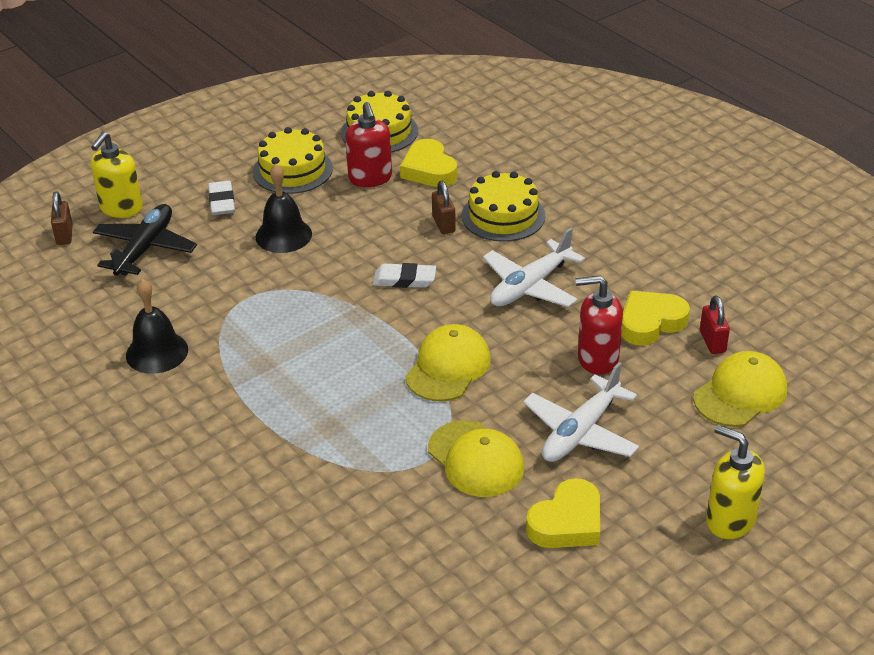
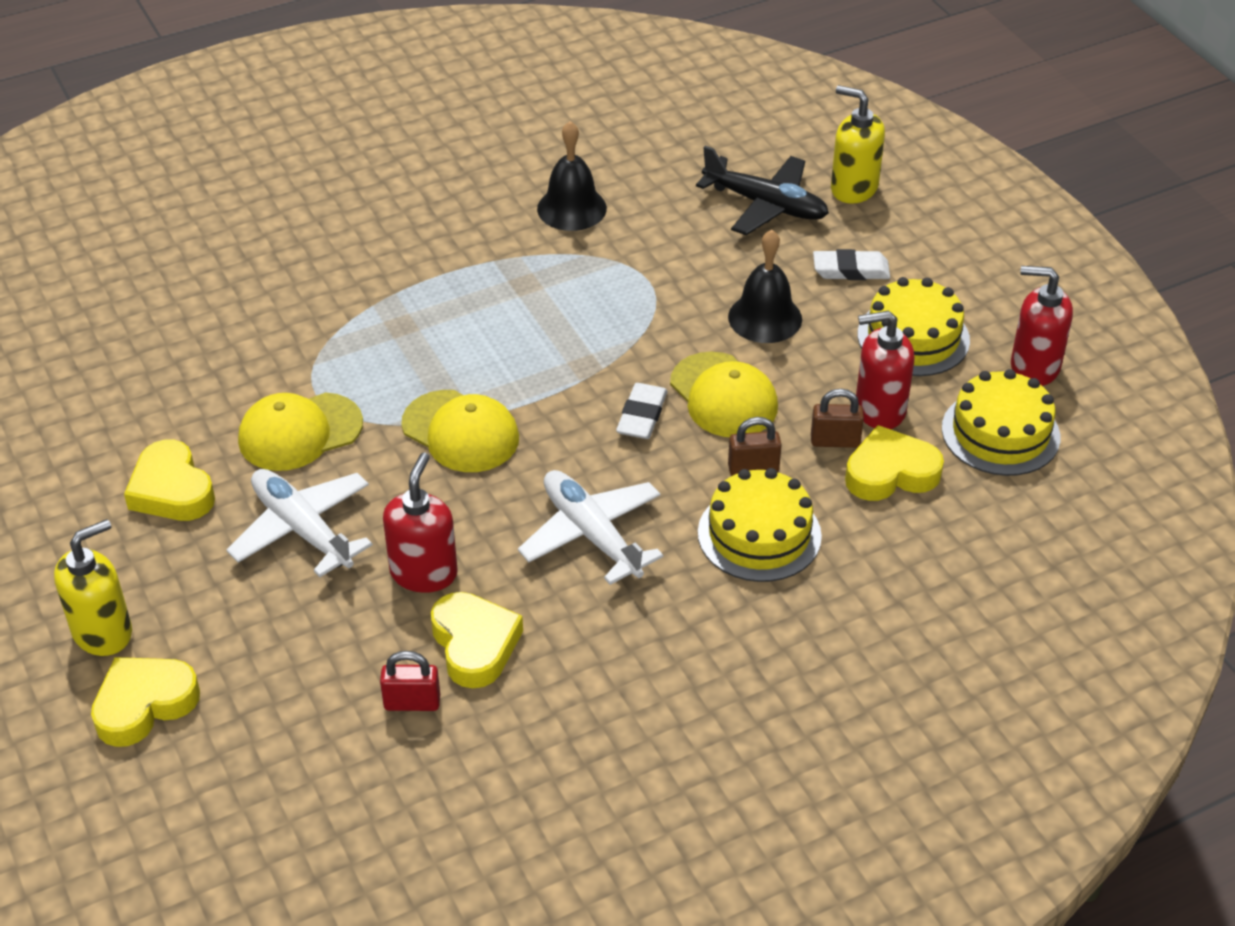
camera: 100 degrees right, 5 degrees up
brown padlock [51,191,73,245] -> brown padlock moved to [811,389,864,448]
yellow cap [693,351,787,427] -> yellow cap moved to [670,352,778,437]
none -> yellow heart [91,657,200,747]
none -> red soap dispenser [1011,266,1073,386]

